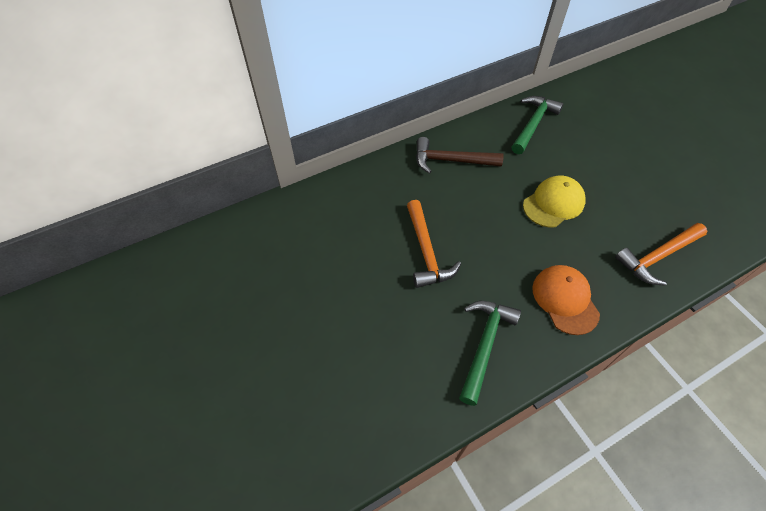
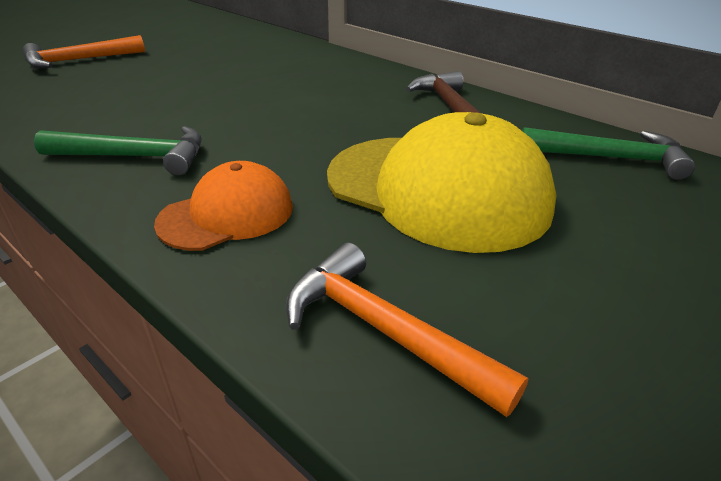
camera: 70 degrees right, 20 degrees down
orange hammer [407,200,461,288] -> orange hammer moved to [22,35,145,68]
yellow cap [523,176,586,228] -> yellow cap [327,112,556,253], size x1.83

